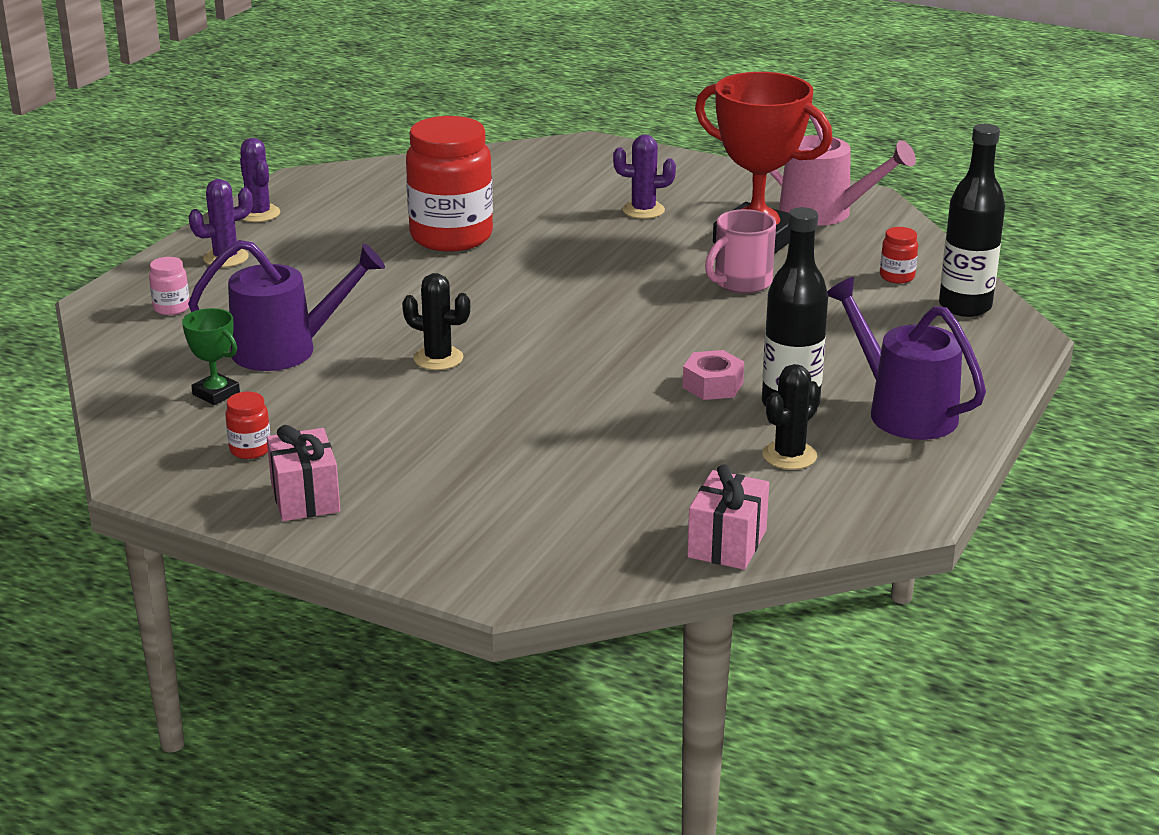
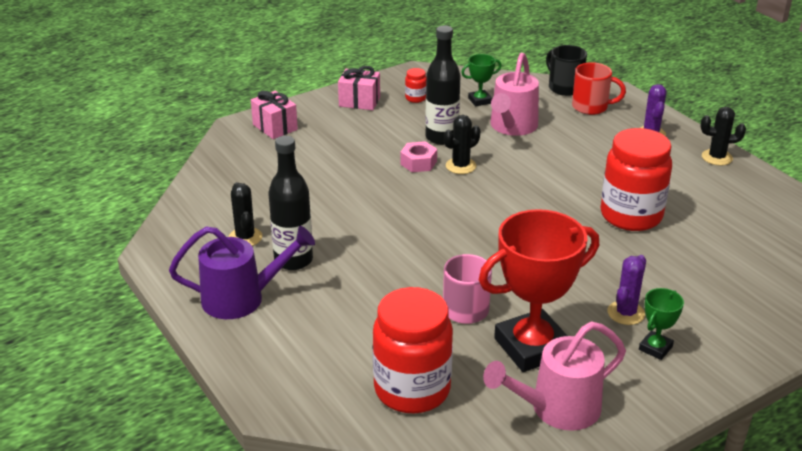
camera: 120 degrees right, 5 degrees up
pink jar [149,257,189,315] -> red mug [572,62,626,115]
purple watering can [188,240,385,371] -> pink watering can [490,53,539,136]
purple cactus [240,138,280,222] -> black cactus [701,107,746,166]
pink nut [683,350,744,400] -> pink nut moved to [400,141,437,172]
pink gift [687,464,769,570] -> pink gift moved to [251,91,298,139]
red jar [880,227,918,283] -> red jar [373,287,453,413], size x2.48
black bottle [939,124,1005,317] -> black bottle moved to [425,25,460,145]
none -> black mug [546,45,587,96]
none -> green trophy [639,288,684,360]

